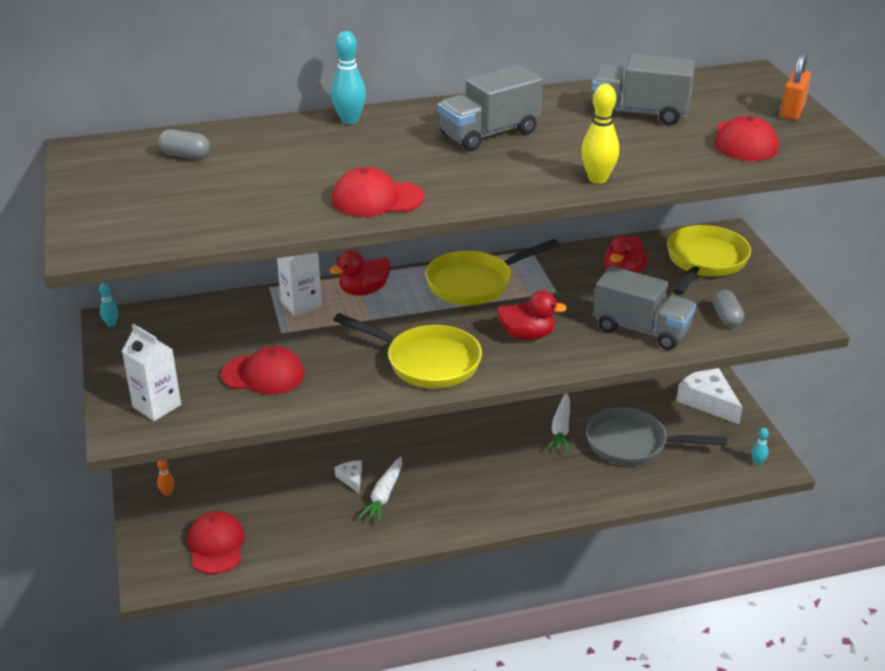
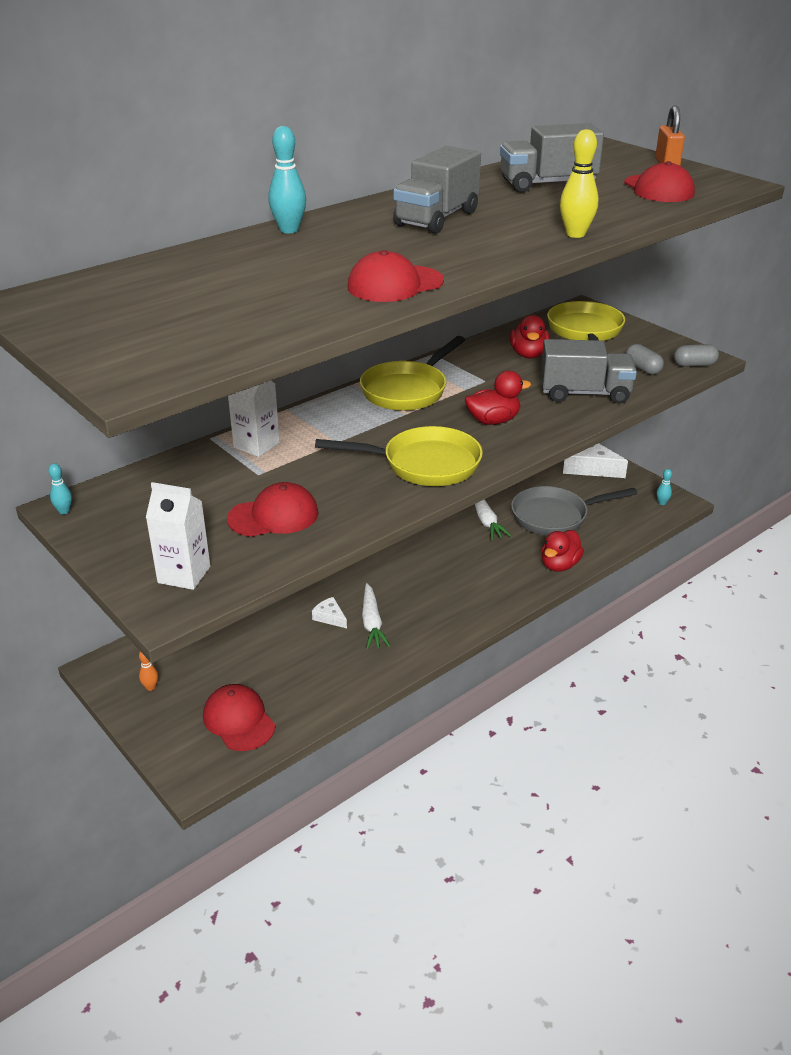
camera: 25 degrees left, 0 degrees up
grey capsule [158,129,210,159] -> grey capsule moved to [674,344,719,367]
red duck [330,250,391,296] -> red duck moved to [541,530,584,572]

